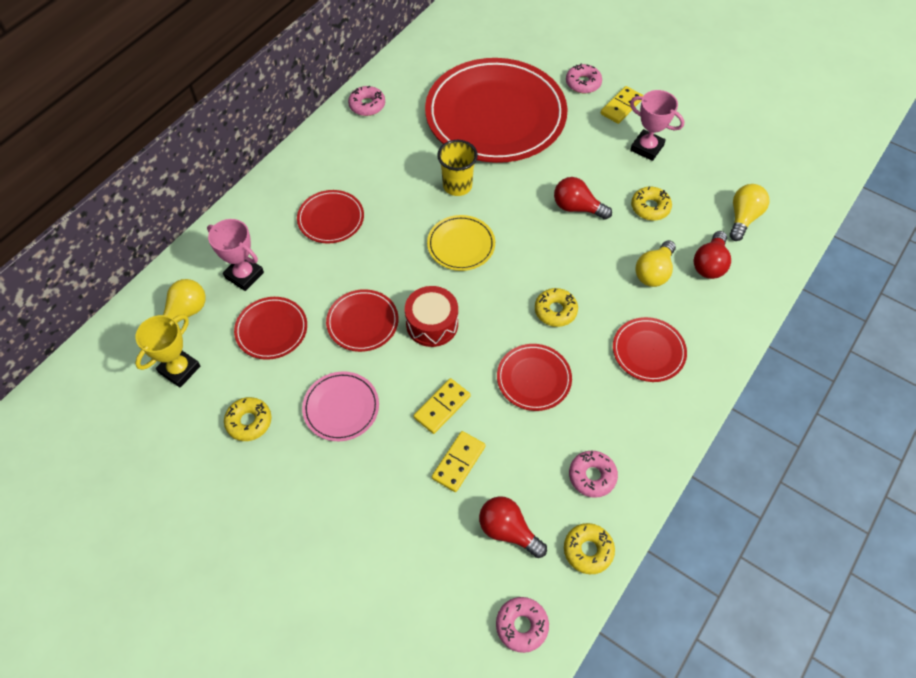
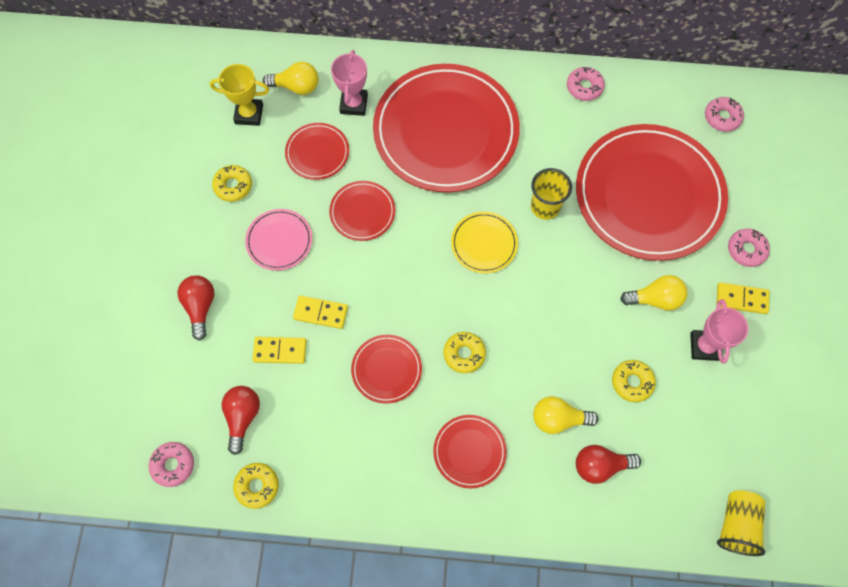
camera: 60 degrees right, 10 degrees up
red plate [297,190,364,244] -> red plate [373,64,520,192], size x2.29
red drum [405,286,458,347] -> none
red light bulb [554,177,612,220] -> red light bulb moved to [178,275,215,341]
pink donut [569,451,618,498] -> pink donut moved to [705,97,744,132]
yellow light bulb [730,184,769,241] -> yellow light bulb moved to [620,275,687,311]
none -> yellow cup [717,490,765,556]

